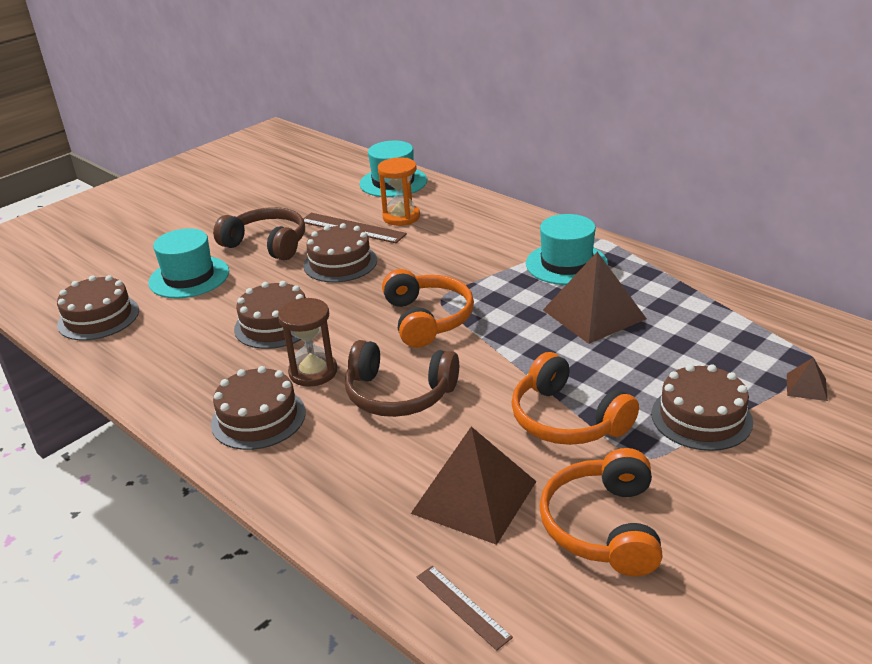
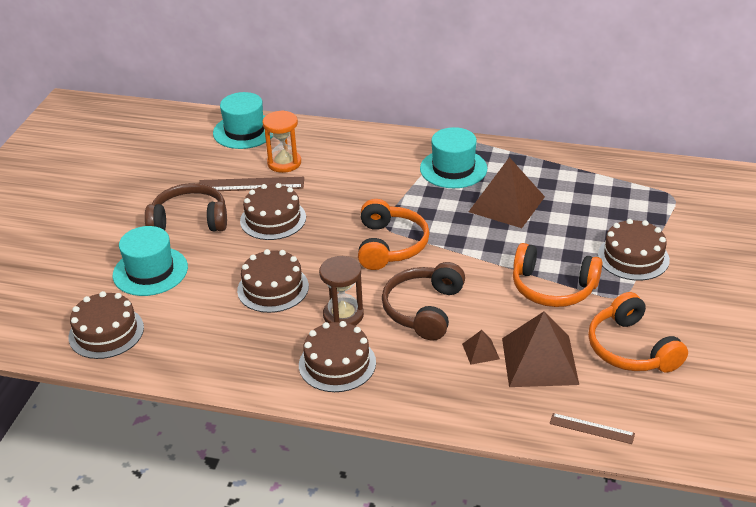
camera: 30 degrees left, 5 degrees up
brown headphones [345,340,459,417] -> brown headphones turned 120 degrees clockwise [382,262,465,341]
orange headphones [382,269,474,348] -> orange headphones turned 45 degrees clockwise [358,199,430,270]
brown pyramid [787,358,828,401] -> brown pyramid moved to [462,330,500,365]

